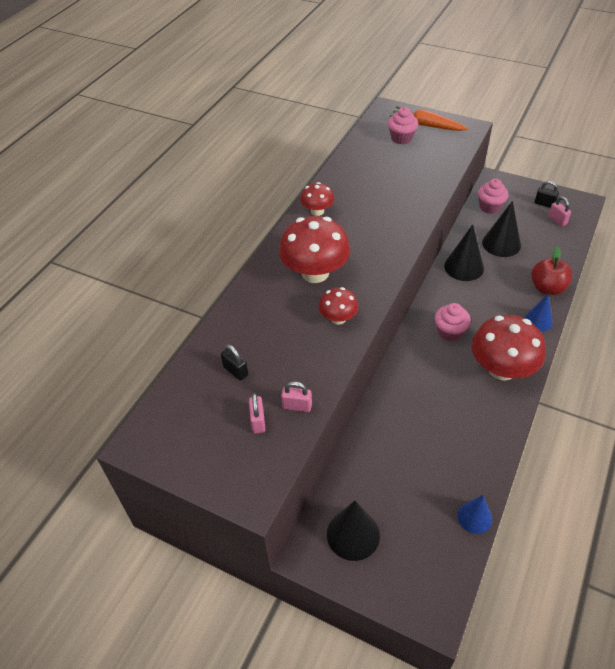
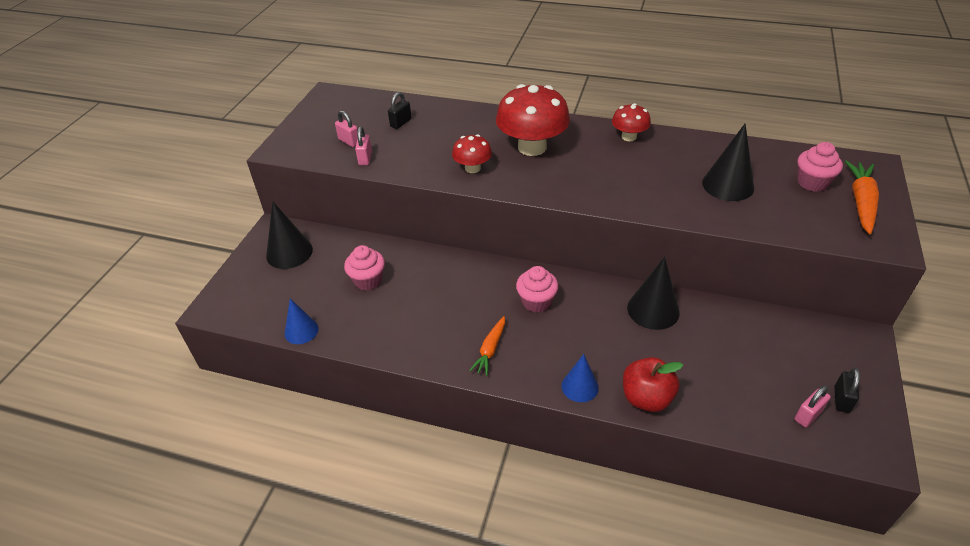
camera: 80 degrees right, 5 degrees down
pink padlock [249,393,265,434] -> pink padlock turned 60 degrees clockwise [335,110,358,147]
red mushroom [472,315,546,381] -> orange carrot [469,316,505,376]
pink cupcake [478,179,508,214] -> pink cupcake moved to [344,245,385,291]
black cone [482,201,521,257] -> black cone moved to [702,124,754,201]

